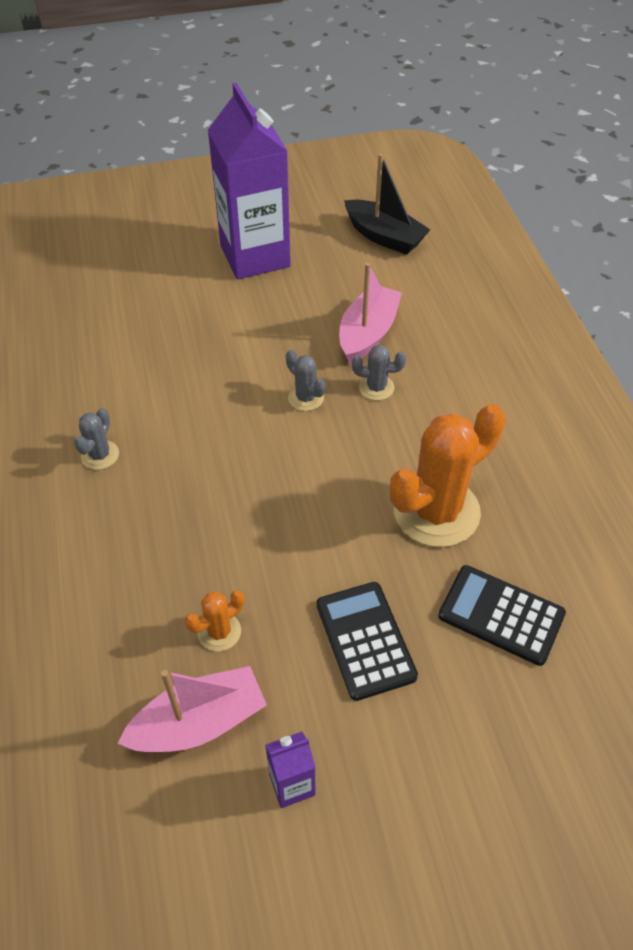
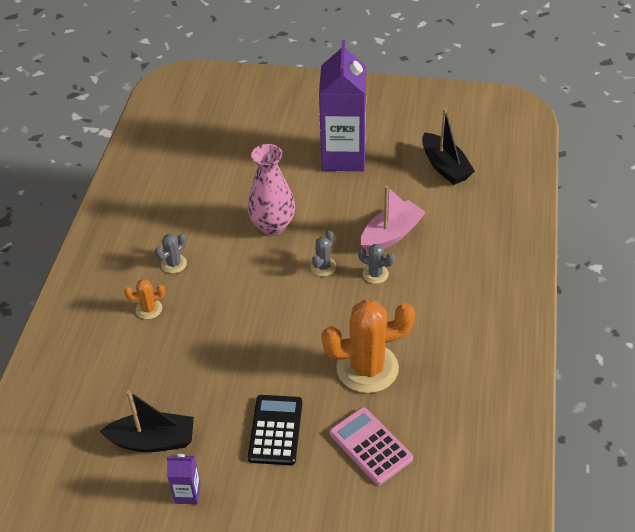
camera: 25 degrees right, 5 degrees down
pink boat [117,666,267,752] -> black boat [99,390,194,452]
orange cactus [185,590,244,651] -> orange cactus moved to [124,279,165,319]
grey cactus [286,350,326,411] -> grey cactus turned 45 degrees clockwise [311,231,337,276]
black calculator [438,565,566,666] -> pink calculator [329,407,413,485]
none -> pink vase [247,144,295,235]

